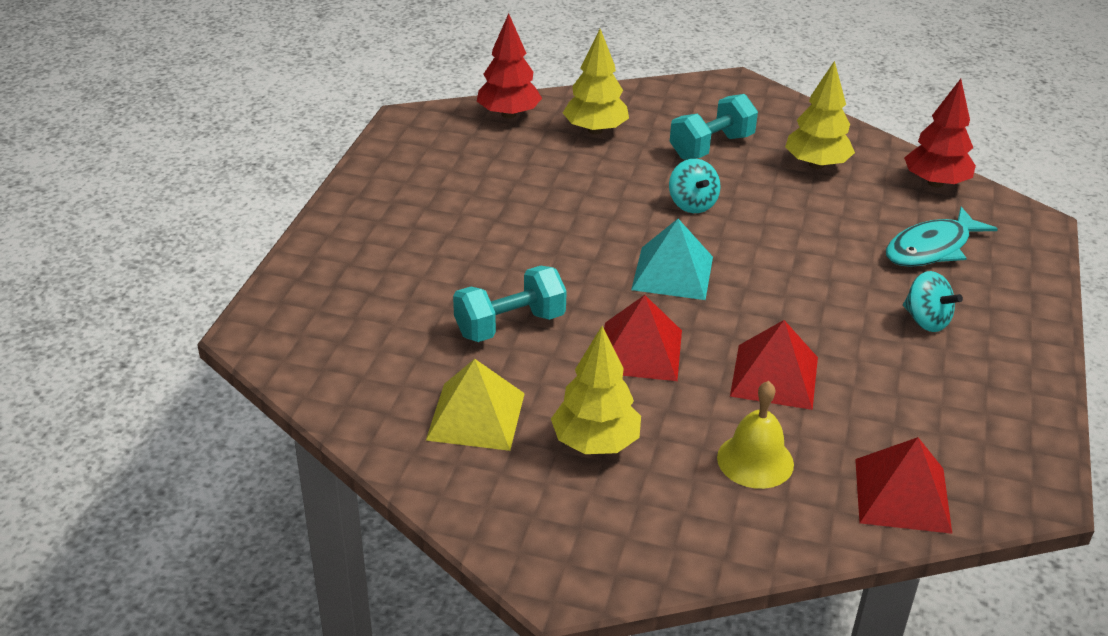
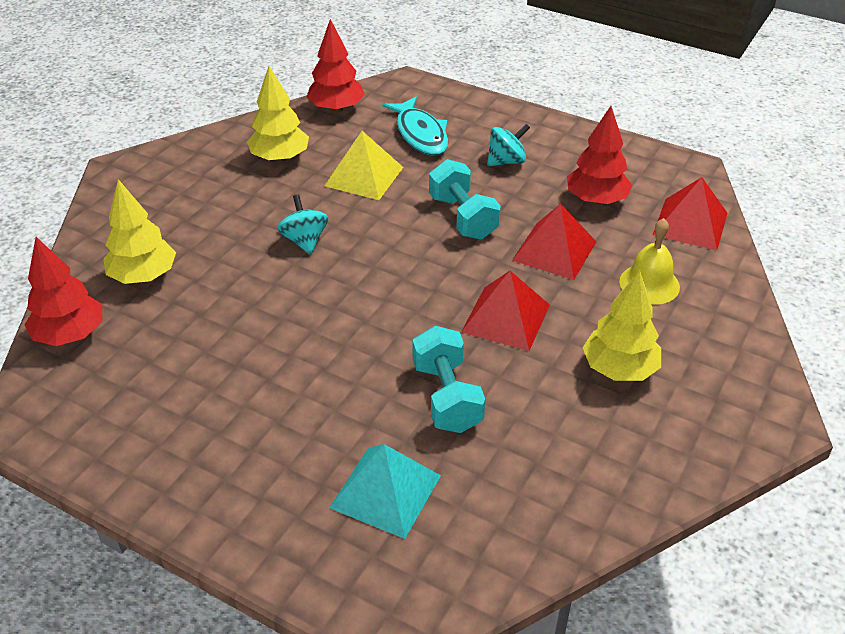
camera: 75 degrees left, 5 degrees up
yellow pyramid [426,359,525,451] -> yellow pyramid moved to [324,131,403,200]
turquoise pyramid [631,219,713,300] -> turquoise pyramid moved to [329,444,441,539]
turquoise spinning top [669,159,721,213] -> turquoise spinning top turned 105 degrees counterclockwise [277,194,328,255]
turquoise dumbbell [670,94,758,160] -> turquoise dumbbell moved to [429,159,501,240]
none -> red tree [567,106,632,205]

